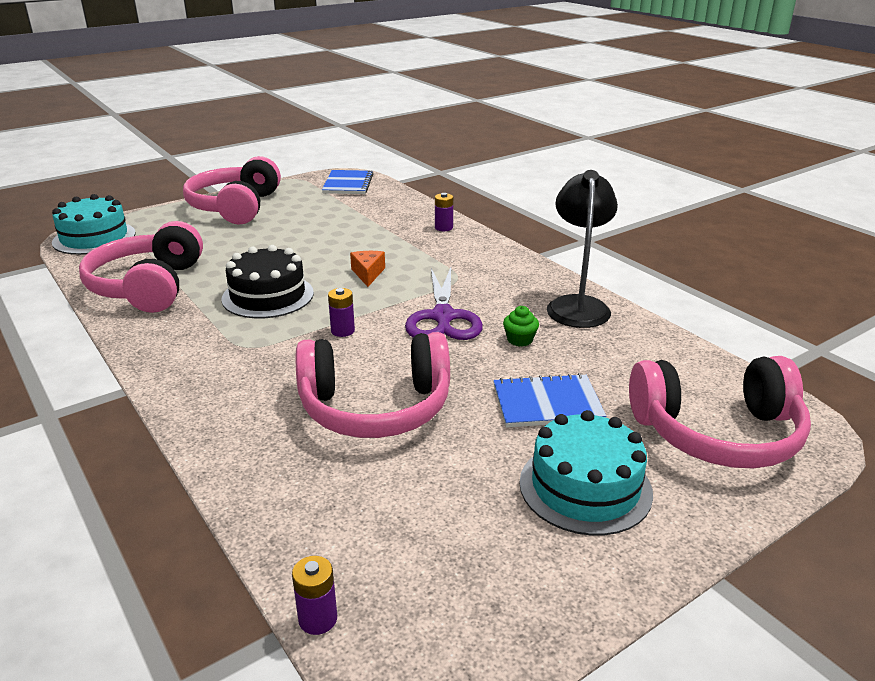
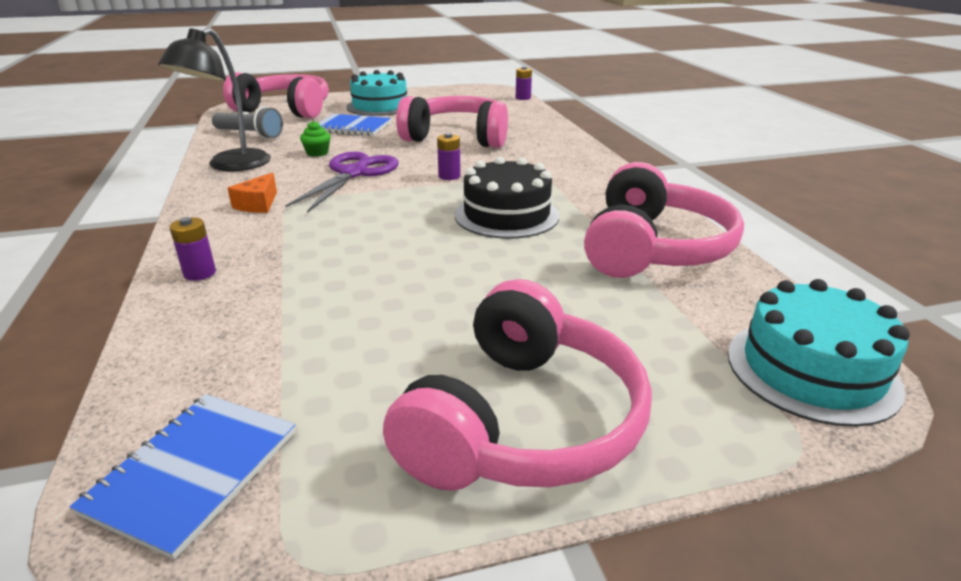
camera: 160 degrees left, 0 degrees up
orange cheese [350,251,385,287] -> orange cheese moved to [227,172,277,213]
none -> grey flashlight [212,106,283,139]

